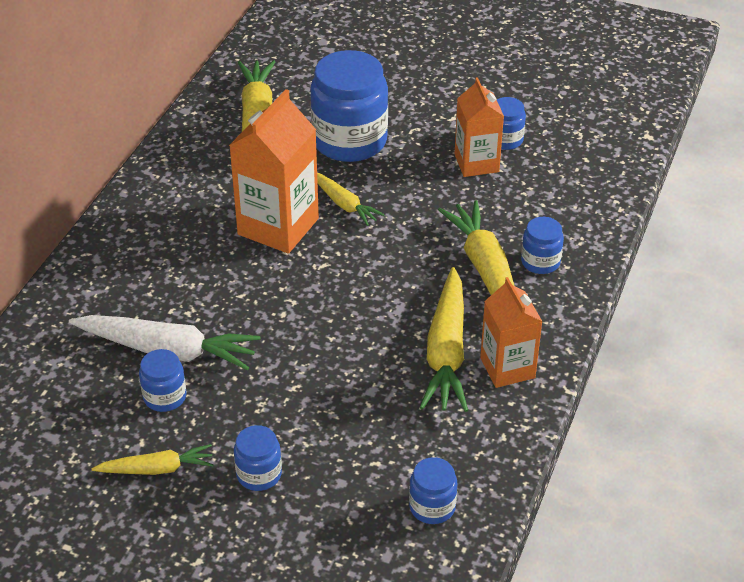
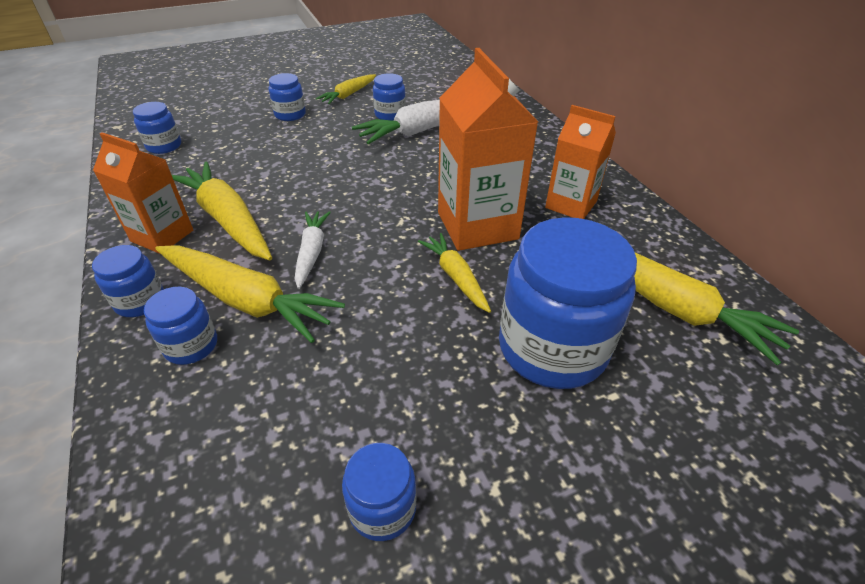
camera: 135 degrees right, 0 degrees up
yellow carrot [317,173,385,226] -> yellow carrot turned 60 degrees clockwise [418,233,491,313]
orange carton [455,77,504,177] -> orange carton moved to [545,105,616,219]
none -> blue jar [92,245,164,317]
none -> white carrot [294,211,331,289]

